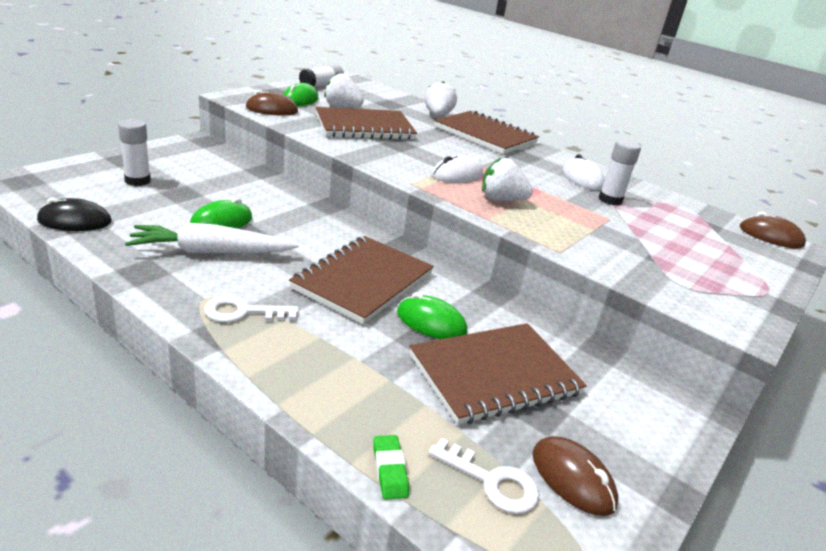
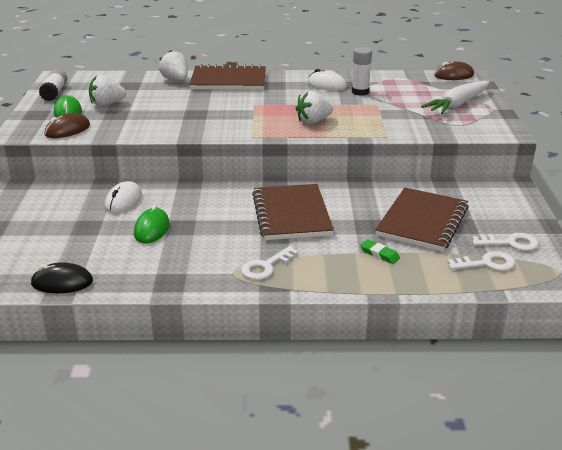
camera: 35 degrees left, 0 degrees up
black mouse [37,197,112,231] -> black mouse turned 45 degrees clockwise [30,262,93,293]
white glue stick [118,119,151,186] -> none
white carrot [125,223,299,254] -> white carrot moved to [421,81,489,114]
brown notebook [316,107,417,140] -> none
green eraser [373,435,409,500] -> green eraser moved to [360,240,400,264]
green mouse [397,292,467,339] -> none
white mouse [432,155,483,183] -> white mouse moved to [104,181,142,213]
brown mouse [532,436,618,516] -> white key [472,233,539,251]

